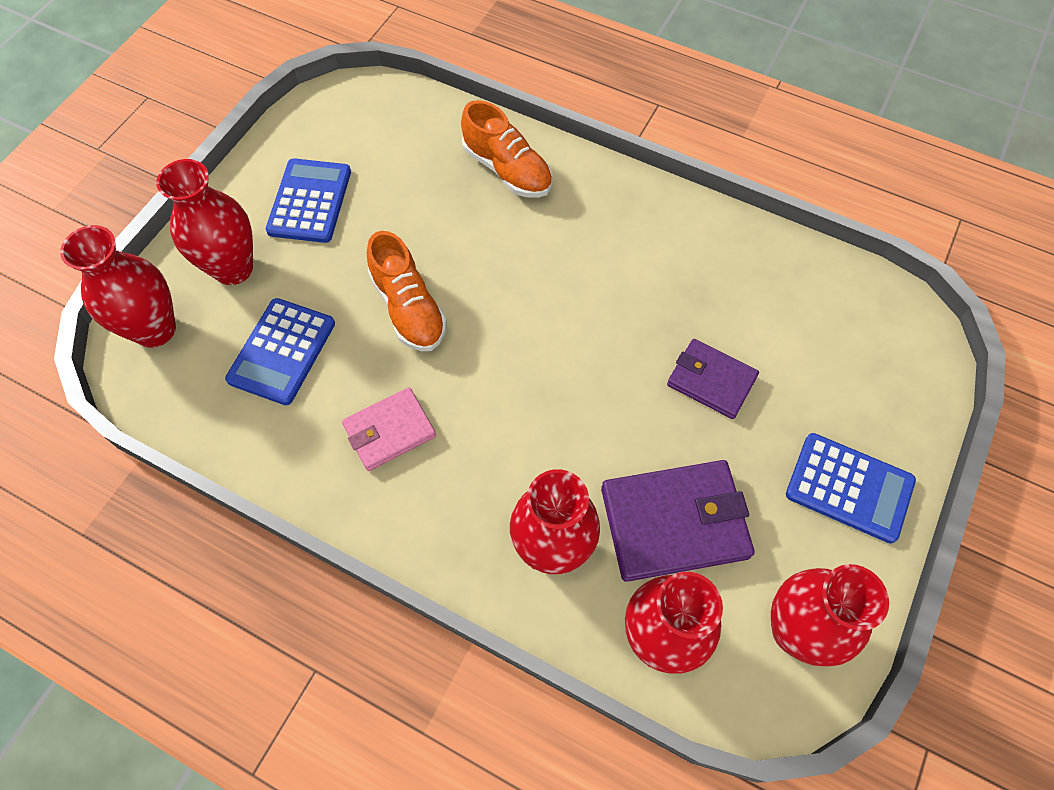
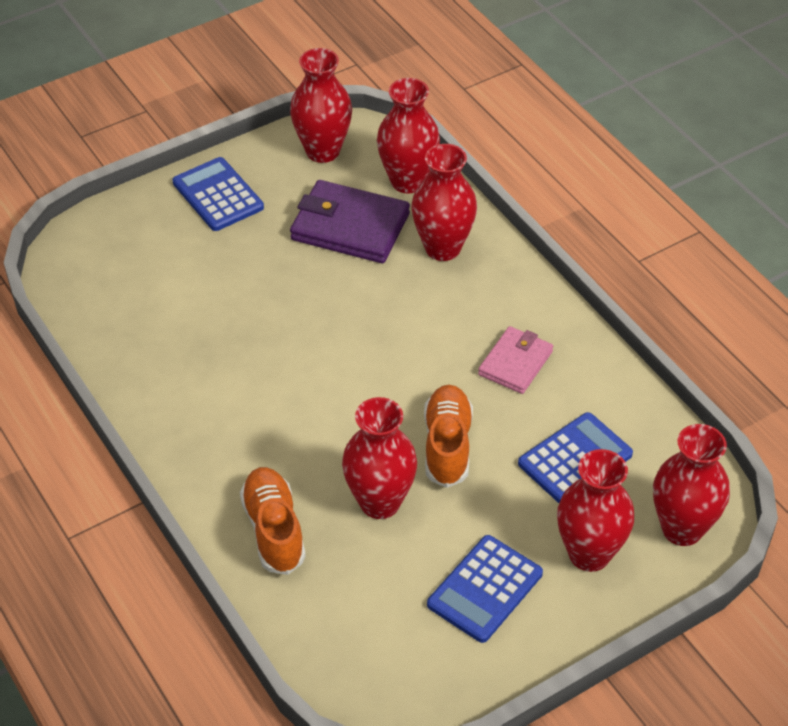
camera: 150 degrees left, 15 degrees down
pink wallet [342,387,436,471] -> pink wallet turned 60 degrees counterclockwise [478,326,553,394]
purple wallet [667,339,759,419] -> none
none -> red vase [342,397,417,519]

